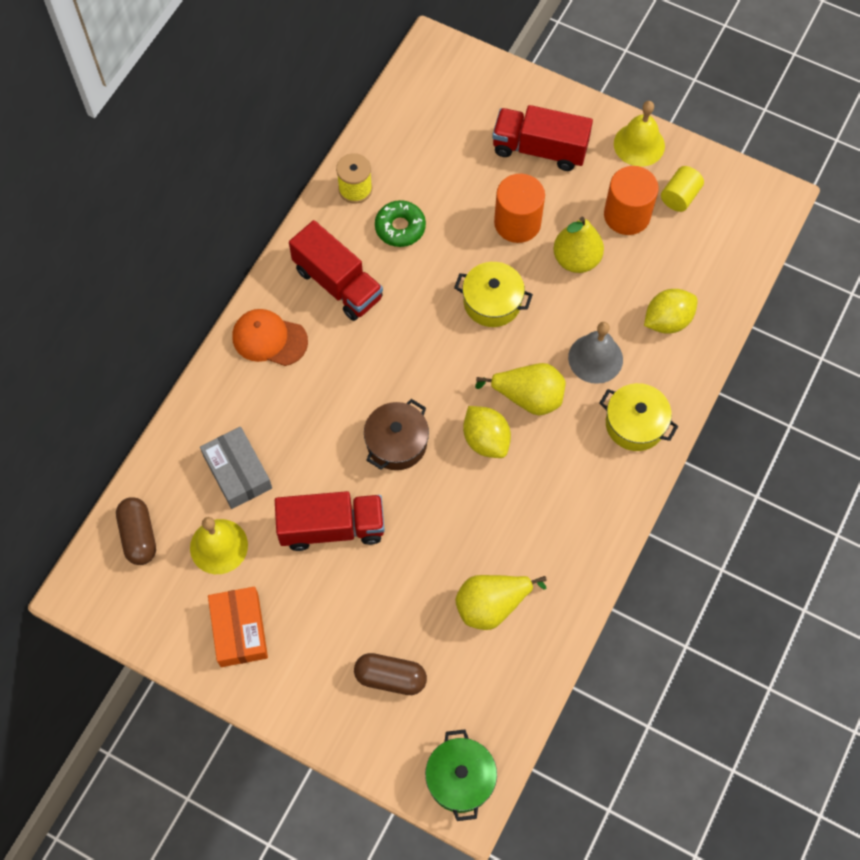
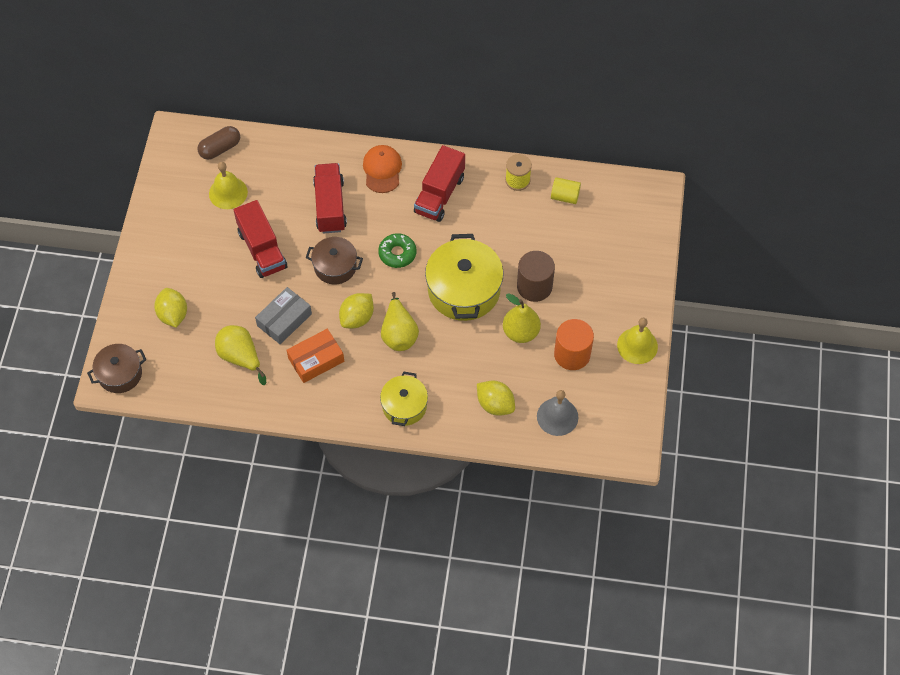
camera: 70 degrees right, 5 degrees down
grey box [200,427,272,509] -> grey box moved to [255,287,312,344]
orange box [208,587,268,667] -> orange box moved to [287,329,344,383]
brown capsule [354,653,427,695] -> yellow lemon [154,288,187,327]
green donut [375,200,426,247] -> green donut moved to [378,233,416,268]
green pot [425,729,497,821] -> brown pot [87,344,146,393]
yellow pot [454,262,533,327] -> yellow pot [425,234,504,321], size x1.69
red truck [492,105,593,171] -> red truck moved to [313,163,347,233]
orange cylinder [494,174,545,243] -> brown cylinder [517,251,555,302]
grey bell [568,322,623,384] -> grey bell moved to [537,390,578,436]
yellow cylinder [661,166,704,212] -> yellow cylinder moved to [551,177,581,204]

